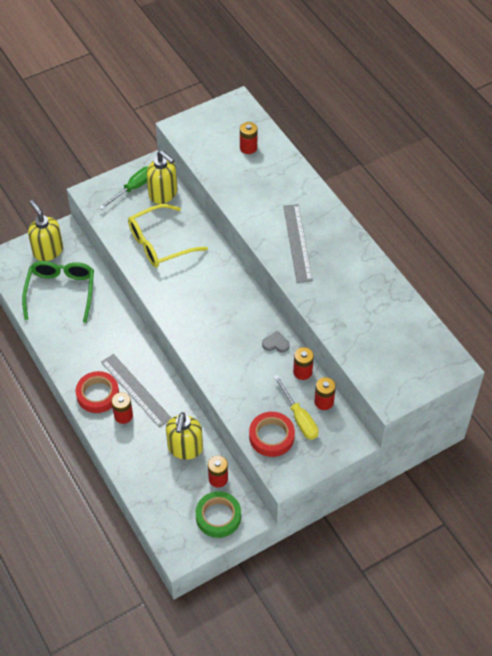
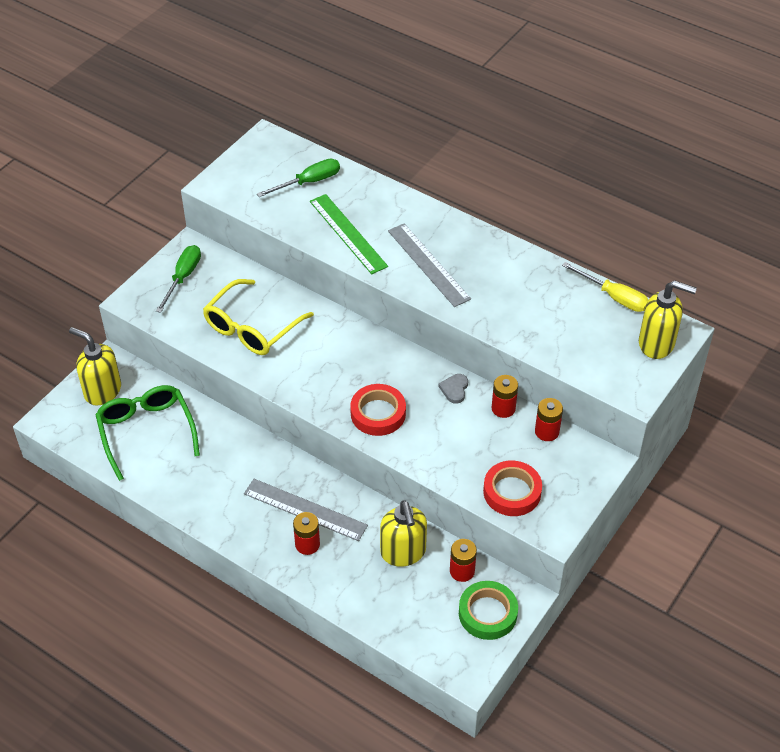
camera: 25 degrees left, 5 degrees down
red tape [76,371,119,413] -> red tape moved to [350,384,406,436]
yellow soap dispenser [147,150,177,204] -> yellow soap dispenser moved to [639,280,697,359]
red battery [240,122,258,154] -> green screwdriver [257,159,340,197]
grey heart [262,331,290,353] -> grey heart turned 60 degrees counterclockwise [438,374,468,404]
yellow screwdriver [274,375,319,440] -> yellow screwdriver moved to [562,262,648,312]
none -> green ruler [310,194,388,274]

